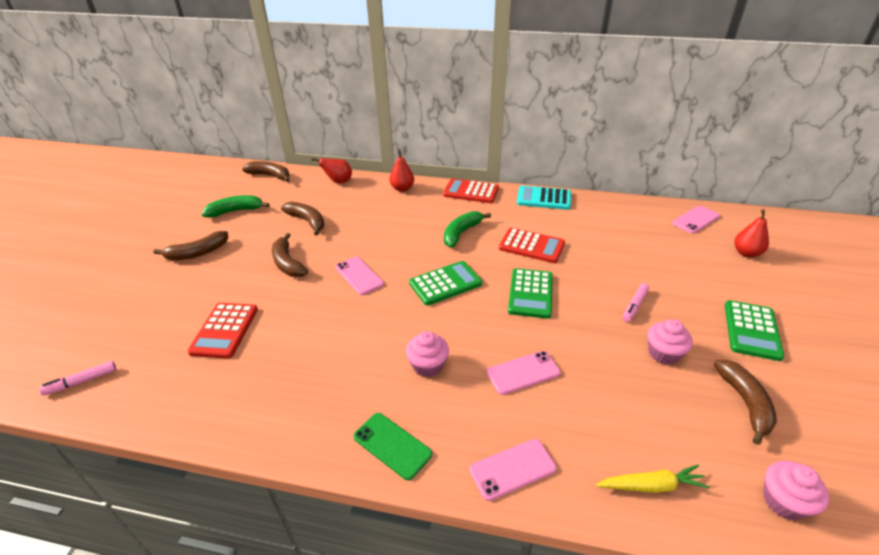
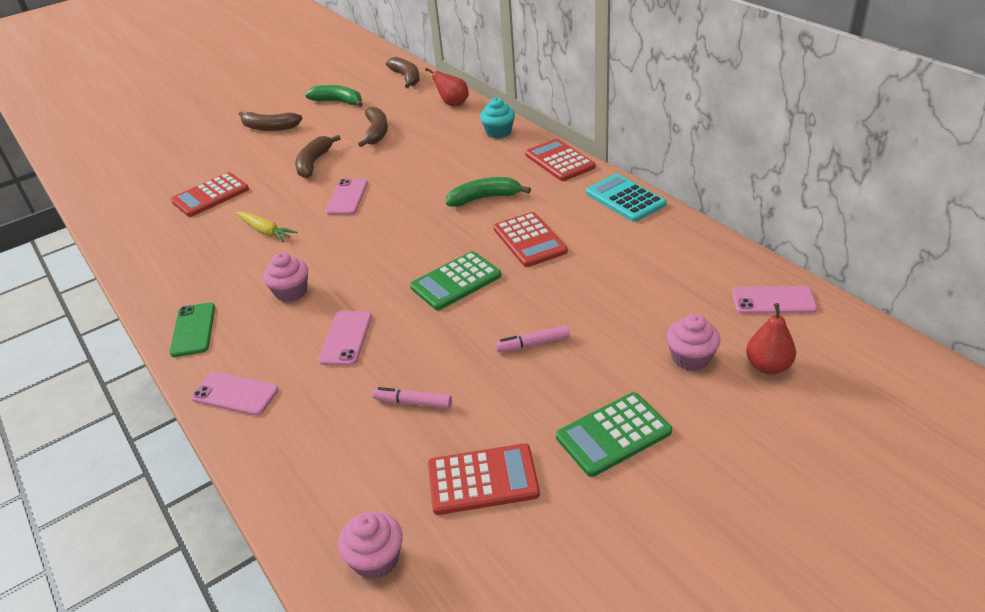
camera: 45 degrees right, 0 degrees up
pink marker [39,361,116,396] -> pink marker moved to [373,387,452,408]
red pear [389,149,414,192] -> turquoise cupcake [480,97,515,138]
green calculator [409,261,482,305] -> none
pink phone [487,351,561,395] -> pink phone turned 75 degrees clockwise [318,311,372,366]
yellow carrot [596,465,710,493] -> yellow carrot moved to [236,211,297,242]
pink cupcake [647,319,693,365] -> pink cupcake moved to [666,314,721,371]
brown banana [714,360,777,445] -> red calculator [428,443,540,515]

